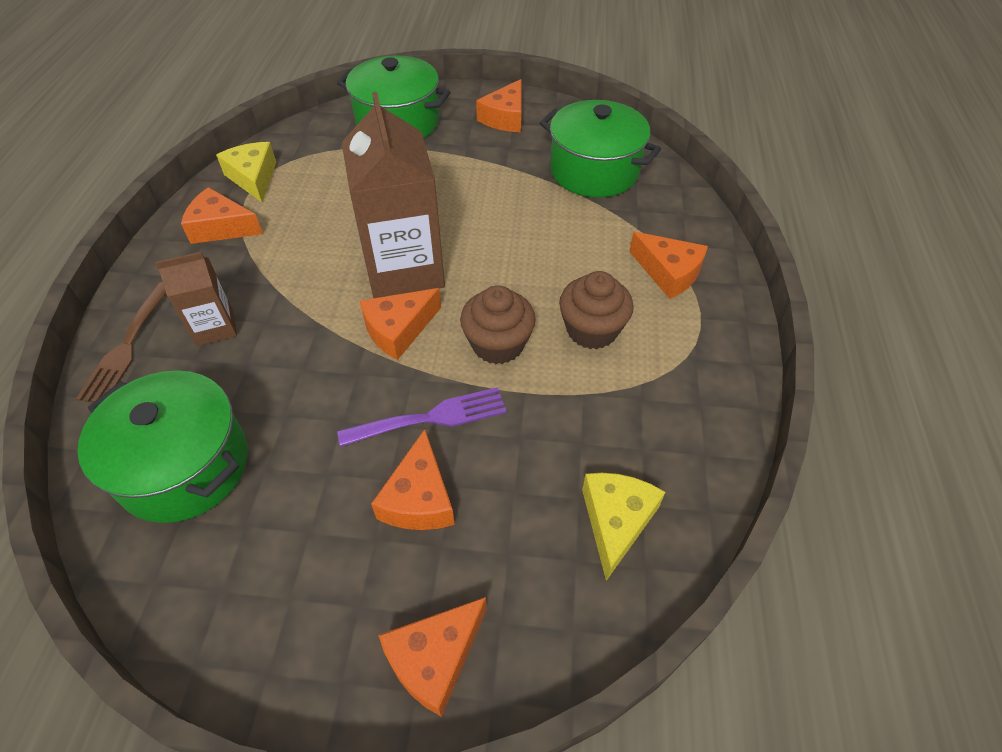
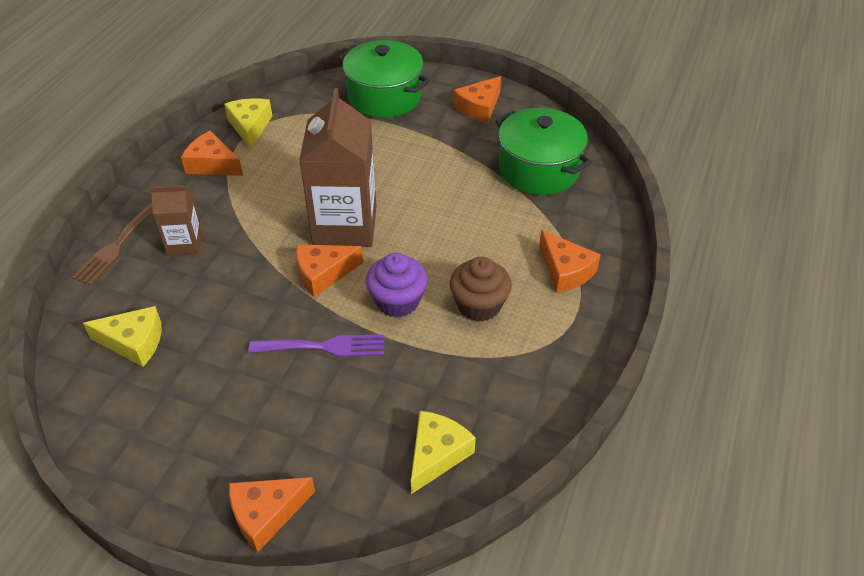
camera: 15 degrees right, 5 degrees down
green pot [77,370,248,523] -> yellow cheese [83,306,162,367]
orange cheese [371,429,455,530] -> none
brown cupcake [460,285,536,364] -> purple cupcake [366,253,428,318]

